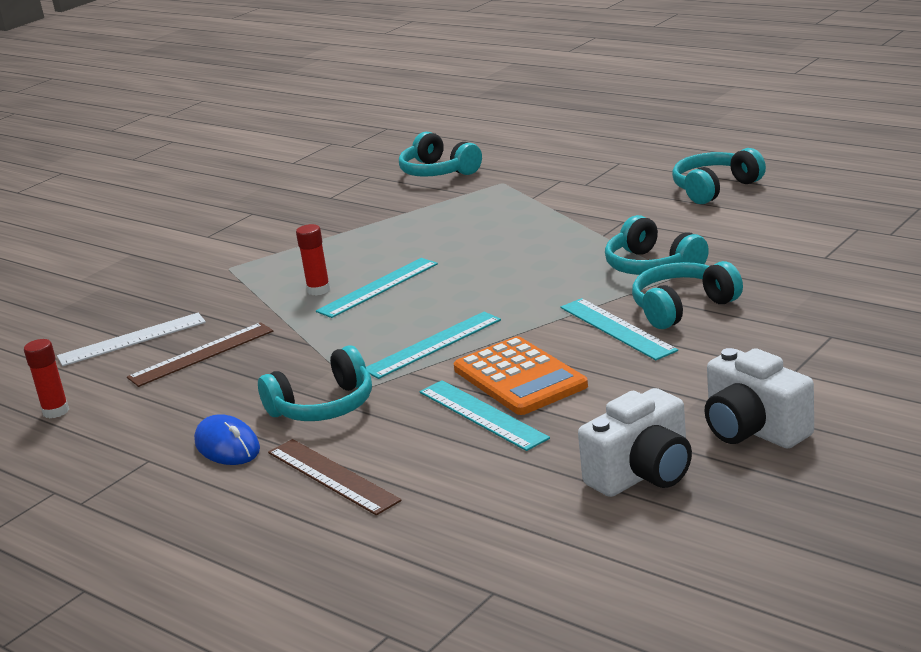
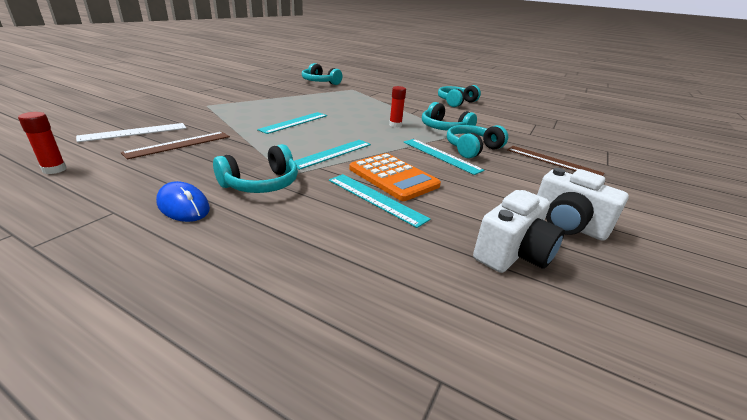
camera: 15 degrees left, 5 degrees up
brown ruler [268,439,402,515] -> brown ruler moved to [507,146,604,176]
red glue stick [296,224,330,296] -> red glue stick moved to [389,86,406,127]

